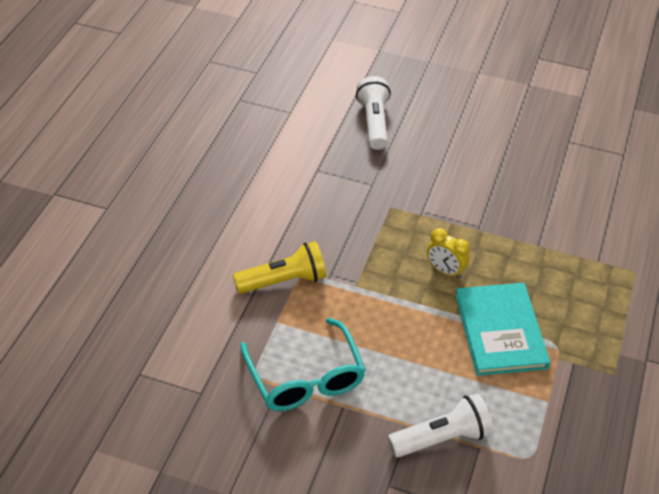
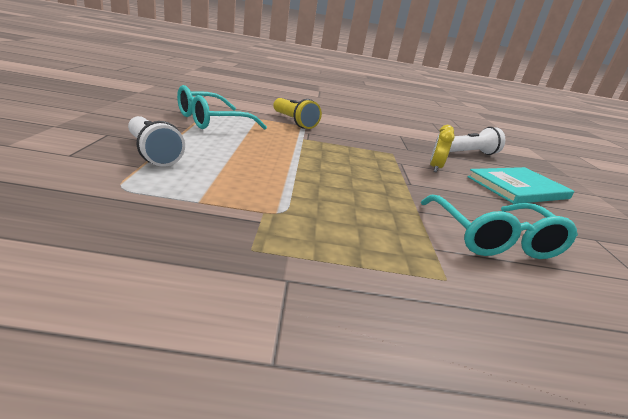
camera: 70 degrees right, 20 degrees down
yellow clock [427,228,470,279] -> yellow clock moved to [430,125,455,172]
turquoise book [455,283,550,376] -> turquoise book moved to [467,167,574,204]
none -> turquoise glasses [421,195,578,259]

